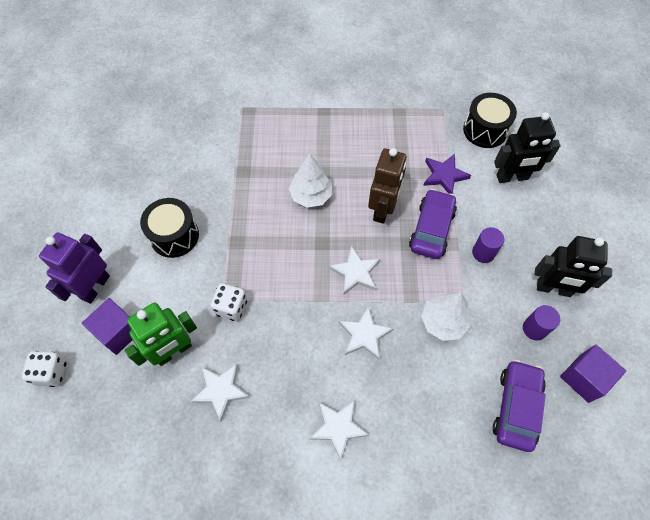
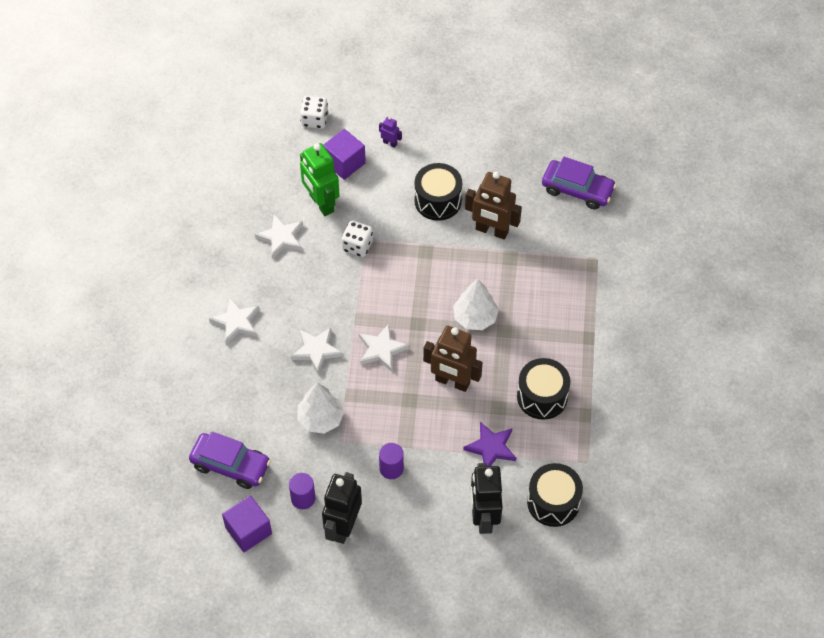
camera: 95 degrees right, 5 degrees down
purple robot [39,232,110,304] -> purple robot [379,117,402,148], size x0.45
purple car [409,189,457,259] -> purple car moved to [542,157,616,209]
none -> brown robot [465,171,522,240]
none -> black drum [517,358,570,420]

